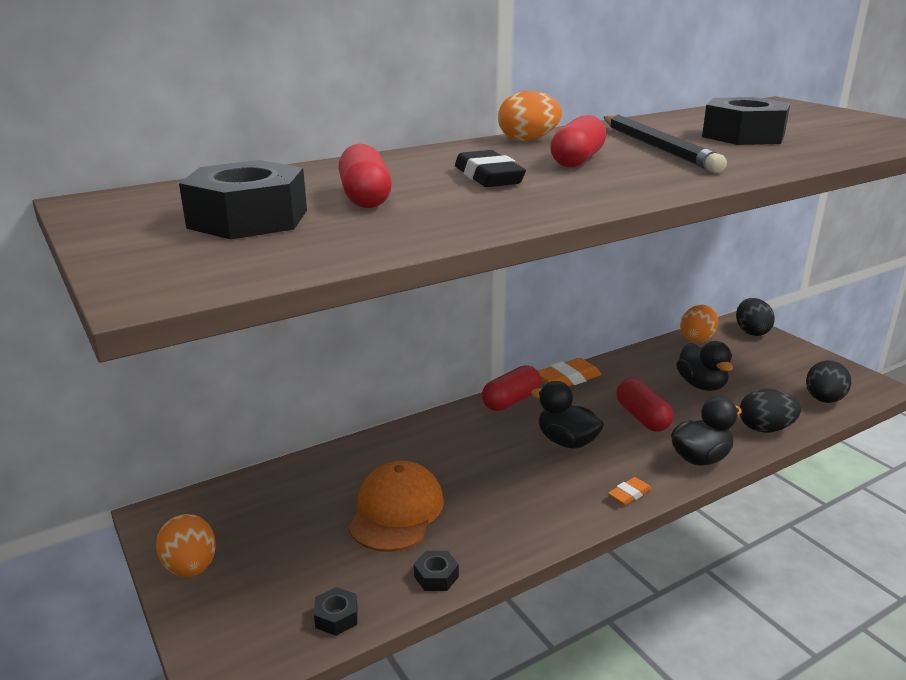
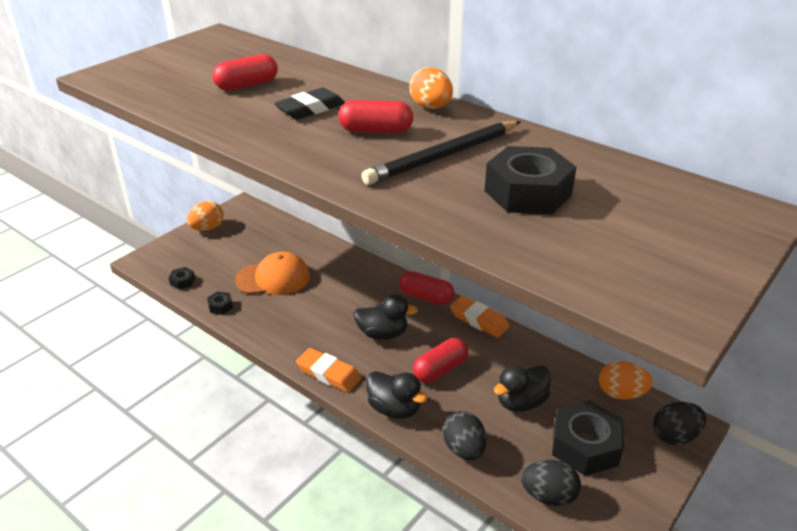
camera: 70 degrees right, 10 degrees up
black nut [179,160,307,240] -> black nut moved to [552,400,624,476]
black duck [531,381,604,448] -> black duck turned 75 degrees clockwise [354,294,418,340]
orange eraser [608,477,652,505] -> orange eraser [296,348,361,392], size x1.77

